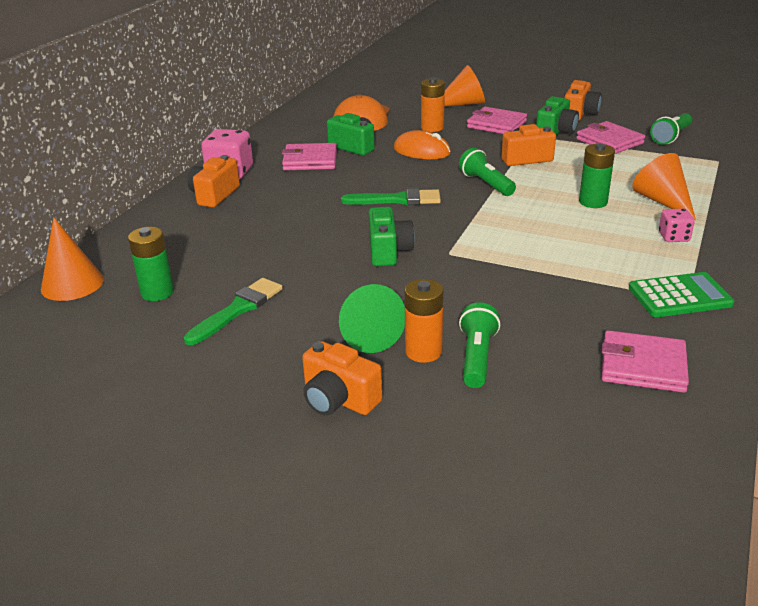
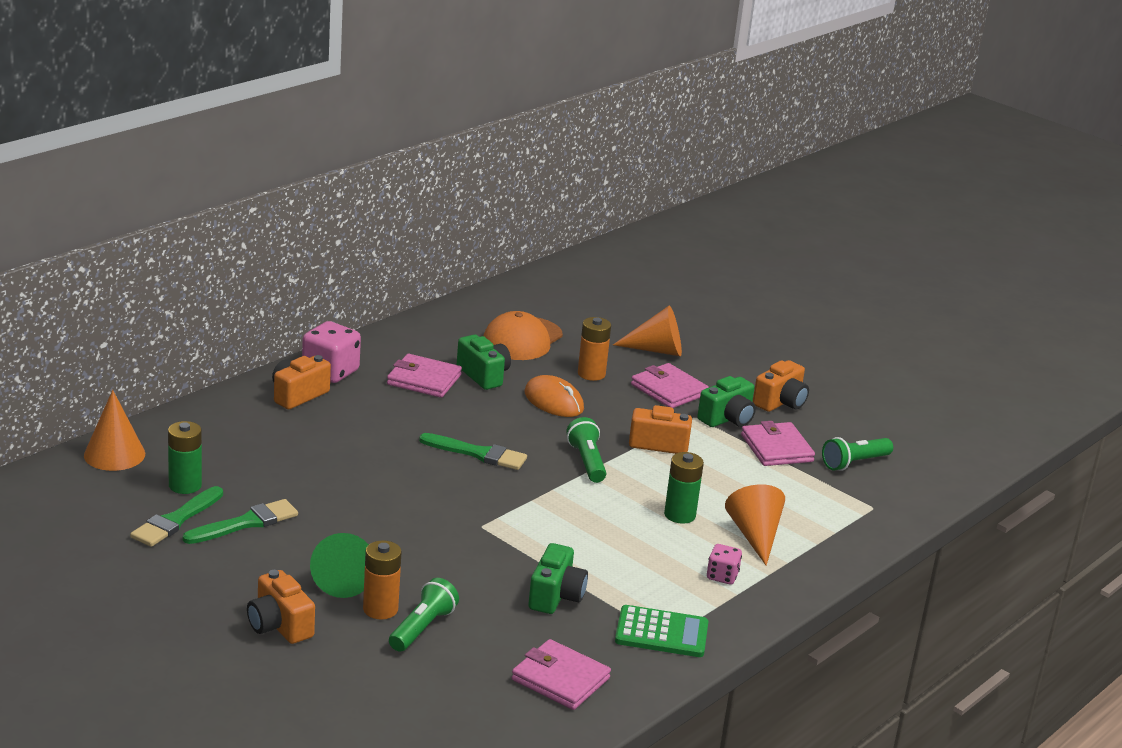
camera: 15 degrees right, 5 degrees down
green camera [368,207,415,266] -> green camera moved to [529,543,588,614]
none -> green brush [130,486,223,547]

